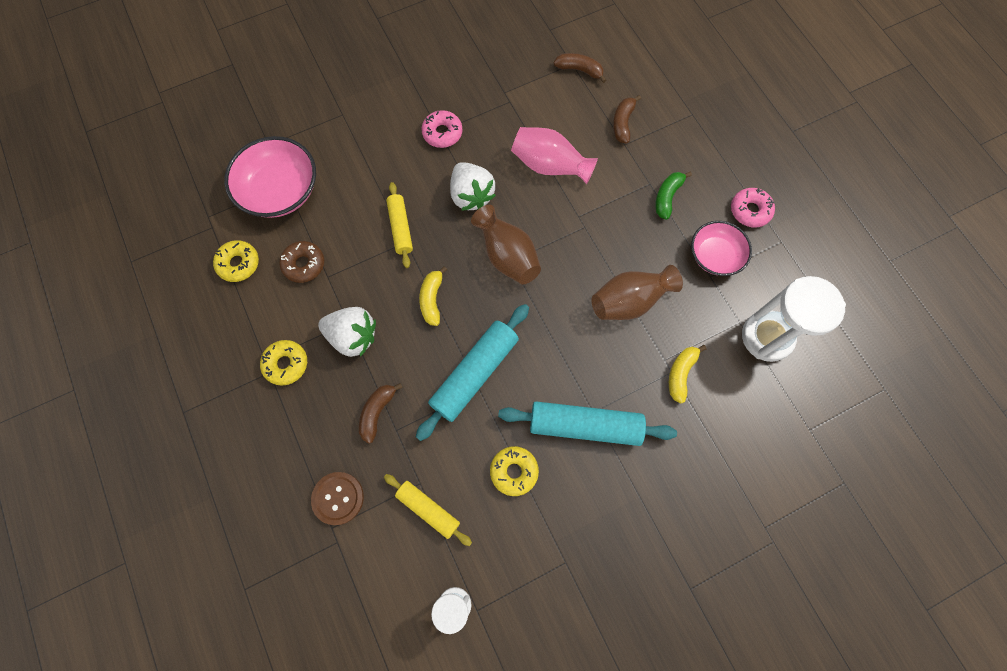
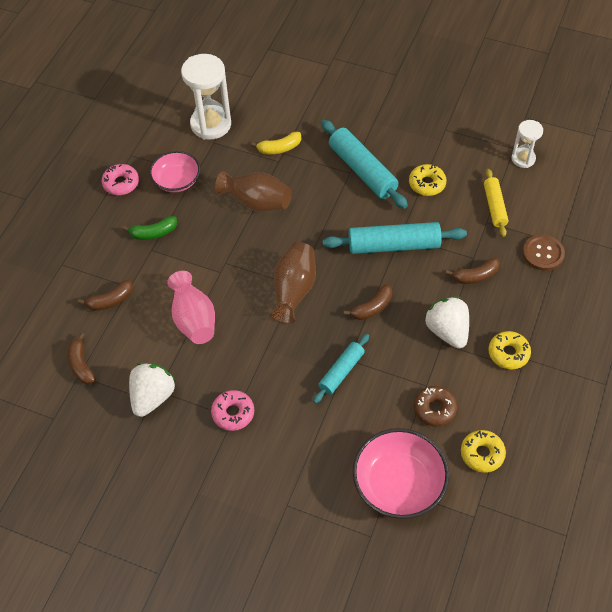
camera: 130 degrees left, 15 degrees down
yellow rolling pin [386,182,413,268] -> turquoise rolling pin [313,334,369,403]
yellow banana [419,266,447,326] -> brown banana [344,284,392,320]
white strawberry [450,162,496,211] -> white strawberry moved to [129,363,175,417]

